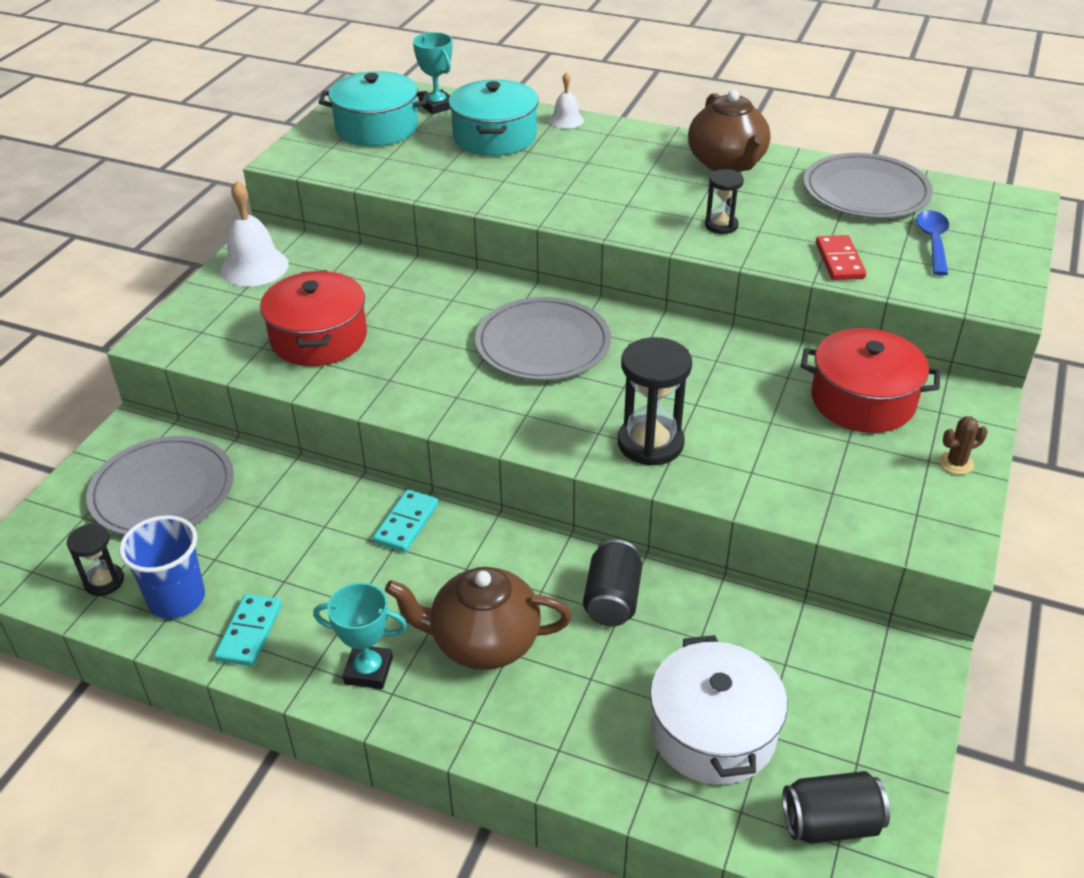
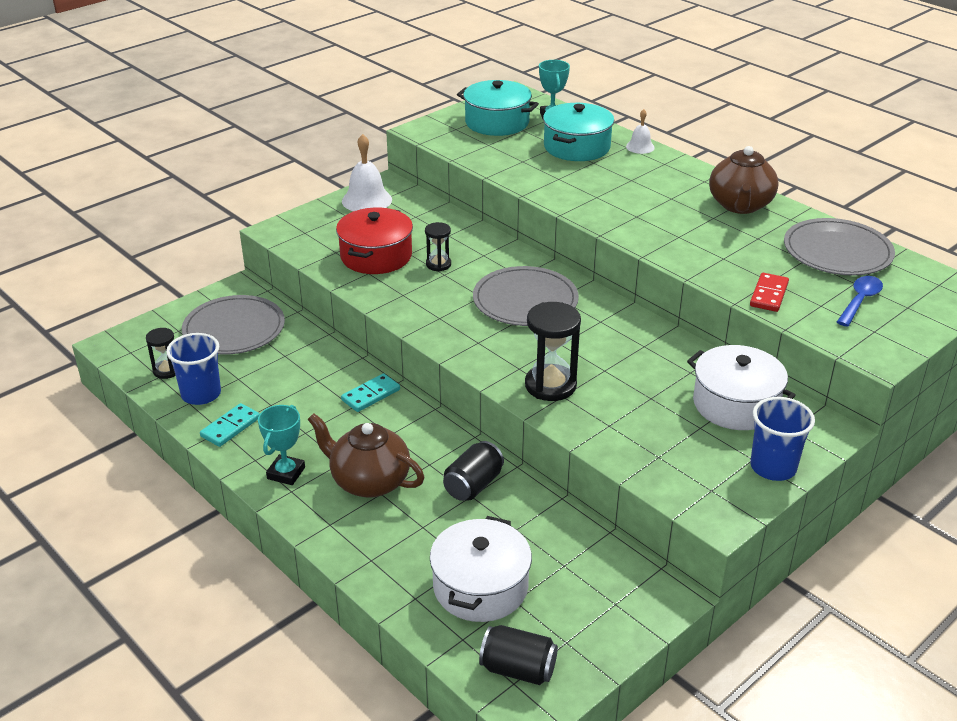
camera: 25 degrees right, 5 degrees down
turquoise trophy [313,583,407,689] -> turquoise trophy turned 75 degrees clockwise [258,405,305,485]
black hourglass [705,169,744,234] -> black hourglass moved to [425,222,451,271]
red pot [801,328,941,433] -> white pot [687,345,796,430]
brown cactus [939,416,987,475] -> blue cup [750,397,815,481]

